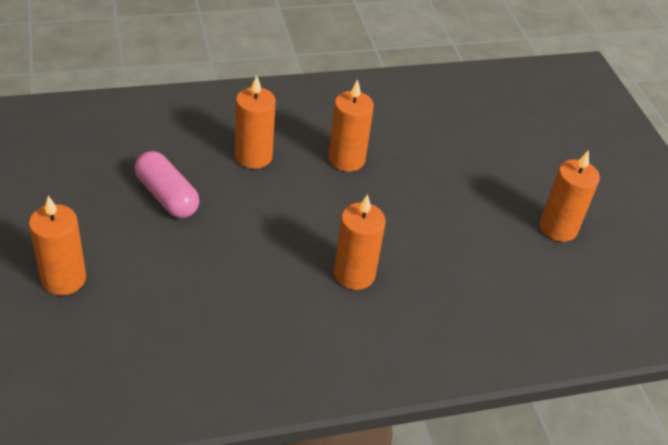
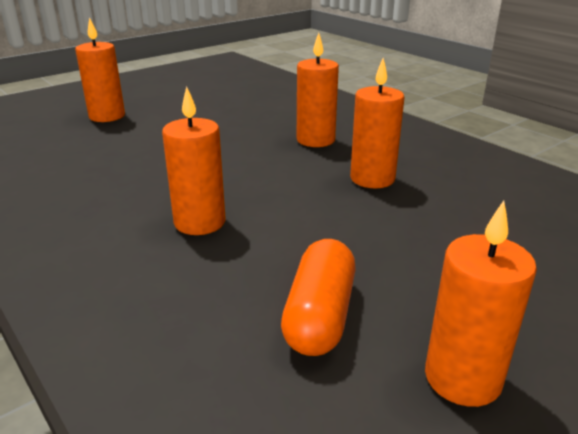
camera: 70 degrees right, 15 degrees down
pink capsule [135,151,199,218] -> none
none -> orange capsule [281,239,356,356]

